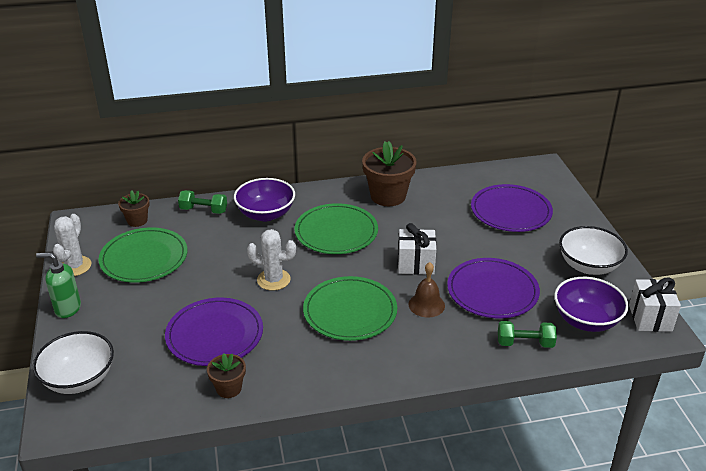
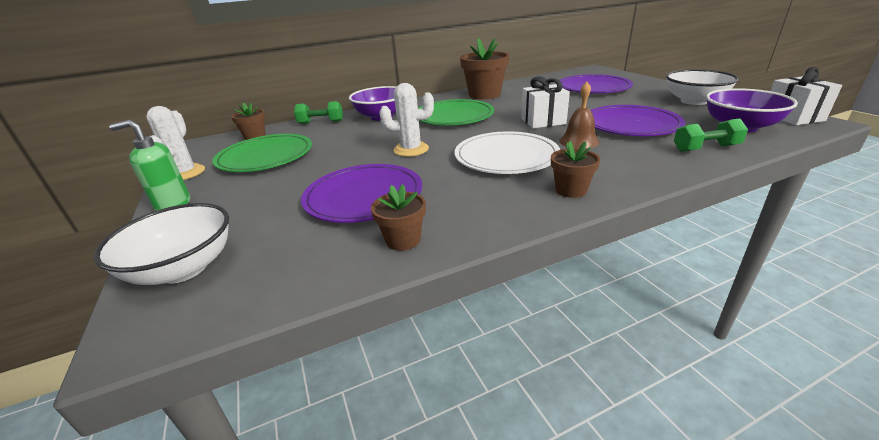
camera: 10 degrees left, 5 degrees down
green plate [303,276,397,341] -> white plate [455,131,560,174]
none -> brown flower pot [551,141,600,198]

